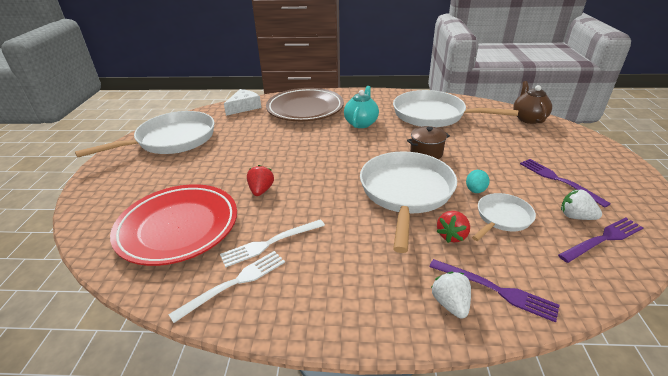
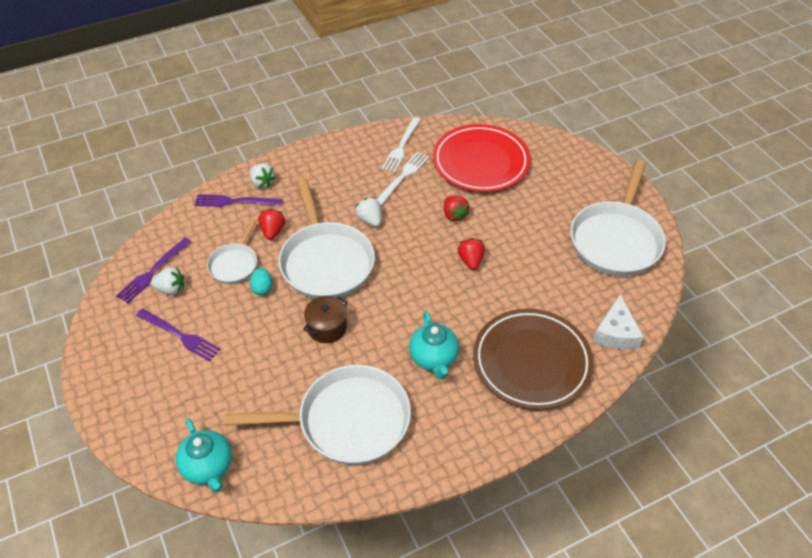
camera: 150 degrees right, 15 degrees up
brown teapot [513,81,552,124] -> turquoise teapot [176,418,232,492]
none -> white strawberry [355,197,381,227]
none -> red strawberry [457,238,485,270]

